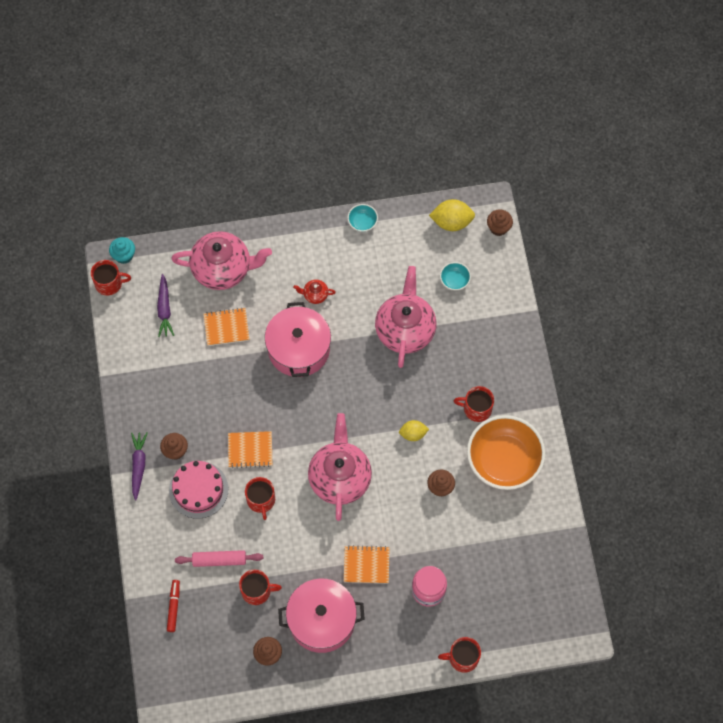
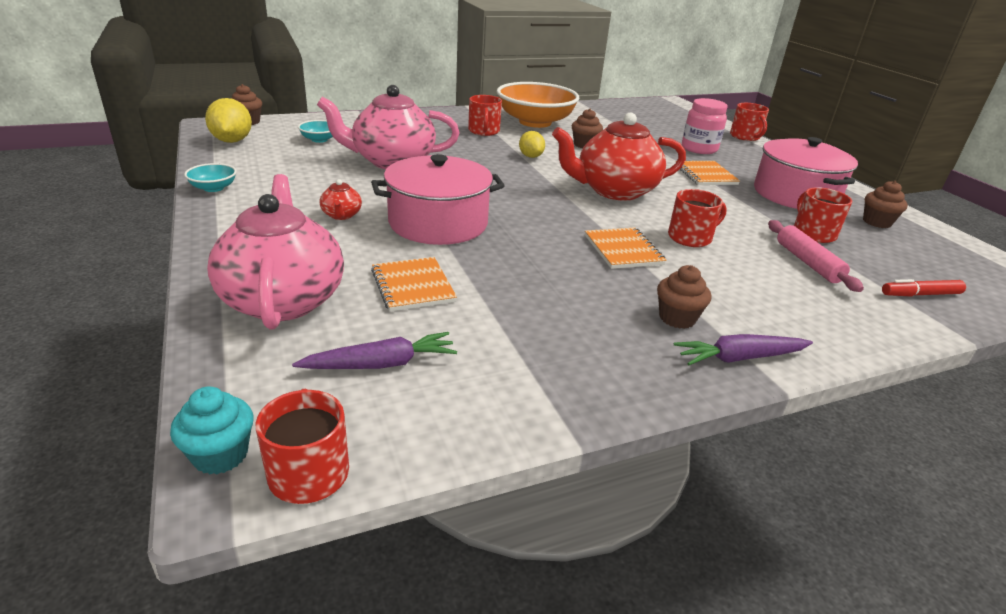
camera: 105 degrees left, 35 degrees down
pink cake [169,461,228,519] -> none
pink teapot [308,413,372,521] -> red teapot [552,112,686,201]

